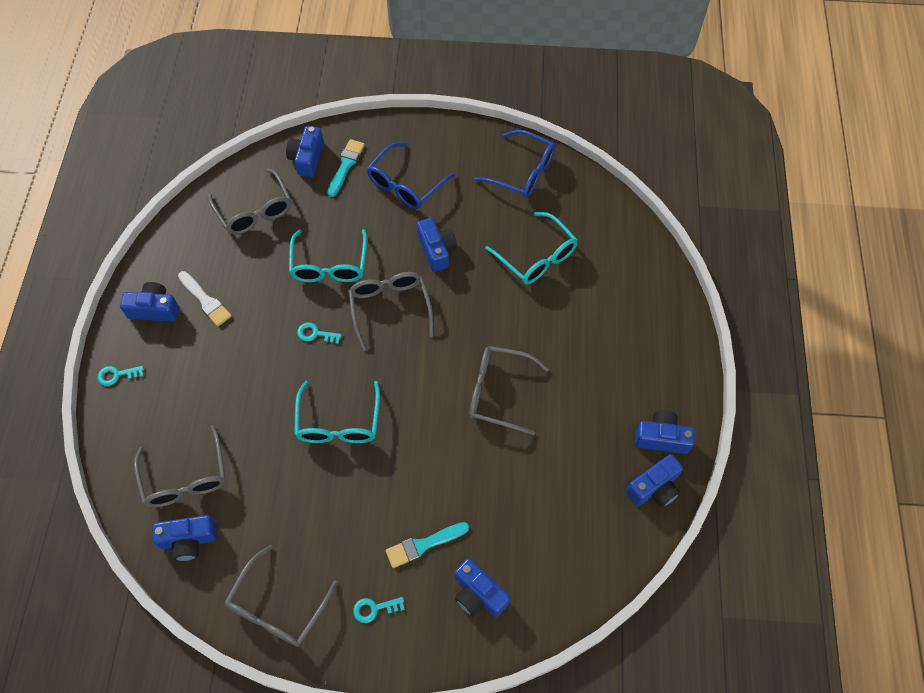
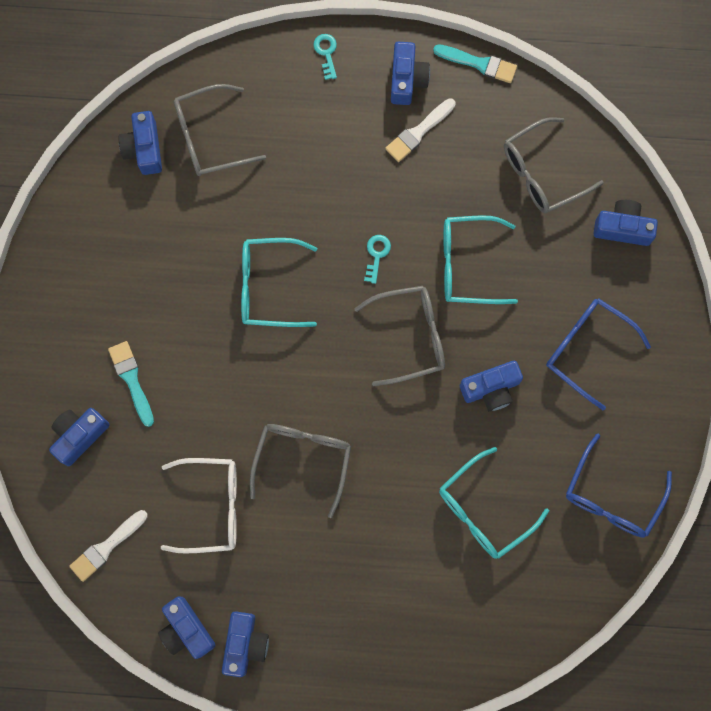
camera: 90 degrees right, 15 degrees up
grey glasses [225,545,338,647] -> none
turquoise brush [327,139,365,197] -> turquoise brush moved to [433,44,517,83]
turquoise key [353,597,405,623] -> none
none -> white brush [69,510,148,582]
none -> white glasses [161,458,237,554]

